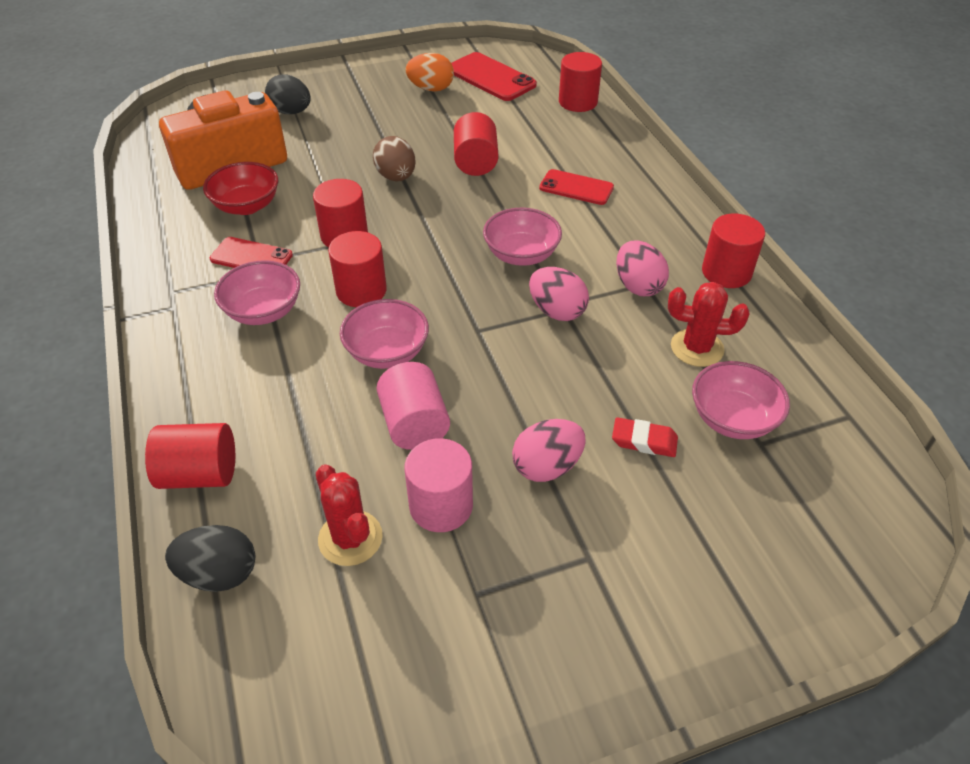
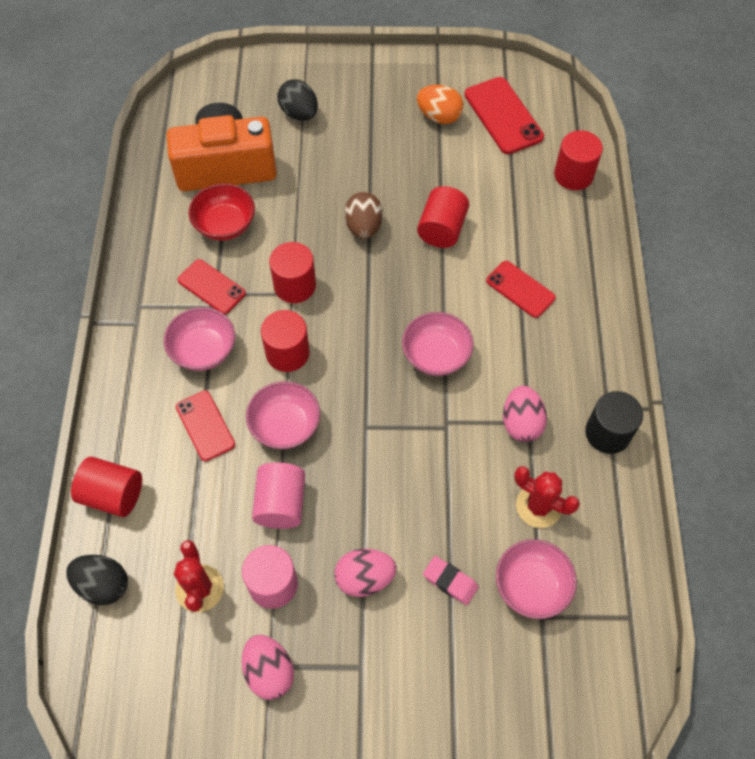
camera: 20 degrees right, 15 degrees up
pink egg [529,267,589,321] -> pink egg moved to [242,635,294,700]
red eraser [612,417,678,457] -> pink eraser [423,556,479,605]
red cylinder [702,213,765,288] -> black cylinder [585,391,643,454]
none -> red phone [176,390,235,461]

